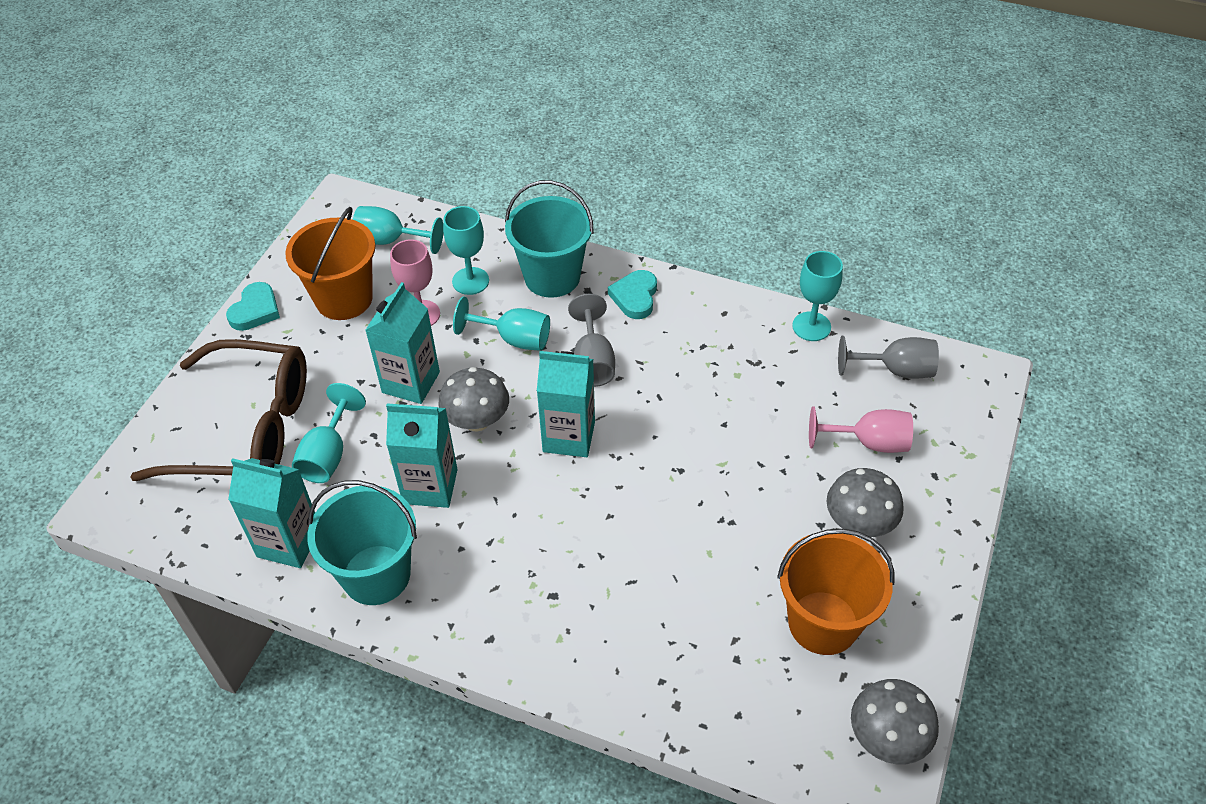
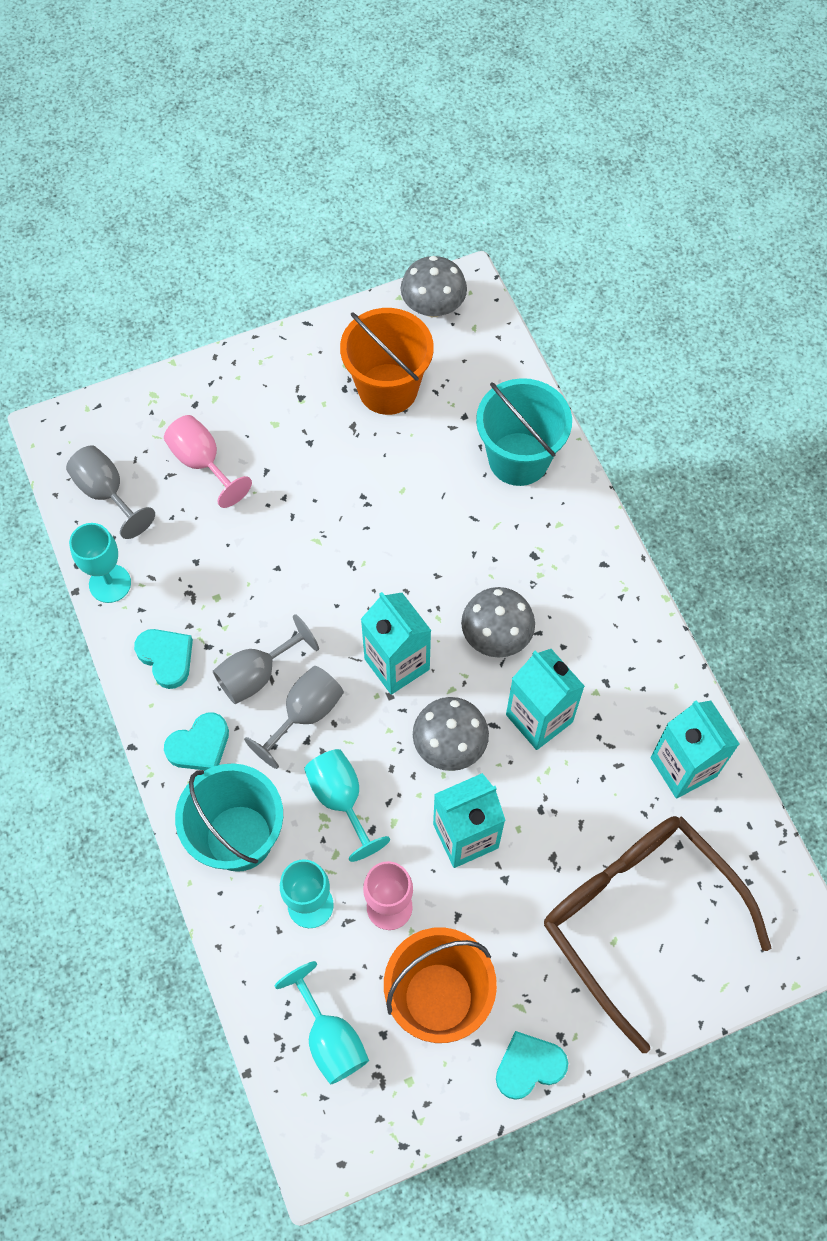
camera: 135 degrees left, 15 degrees up
turquoise goblet [292,383,366,483] -> none
turquoise bucket [307,480,417,605] -> turquoise bucket moved to [476,378,572,486]
grey mushroom [826,468,904,537] -> grey mushroom moved to [461,587,535,658]
none -> turquoise heart [134,629,193,689]
none -> grey goblet [213,614,319,704]

